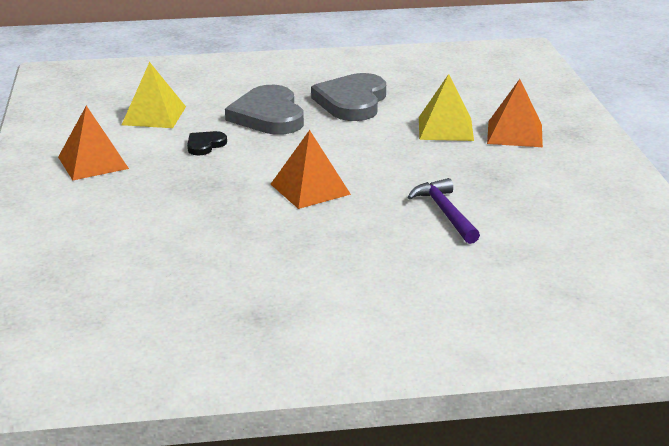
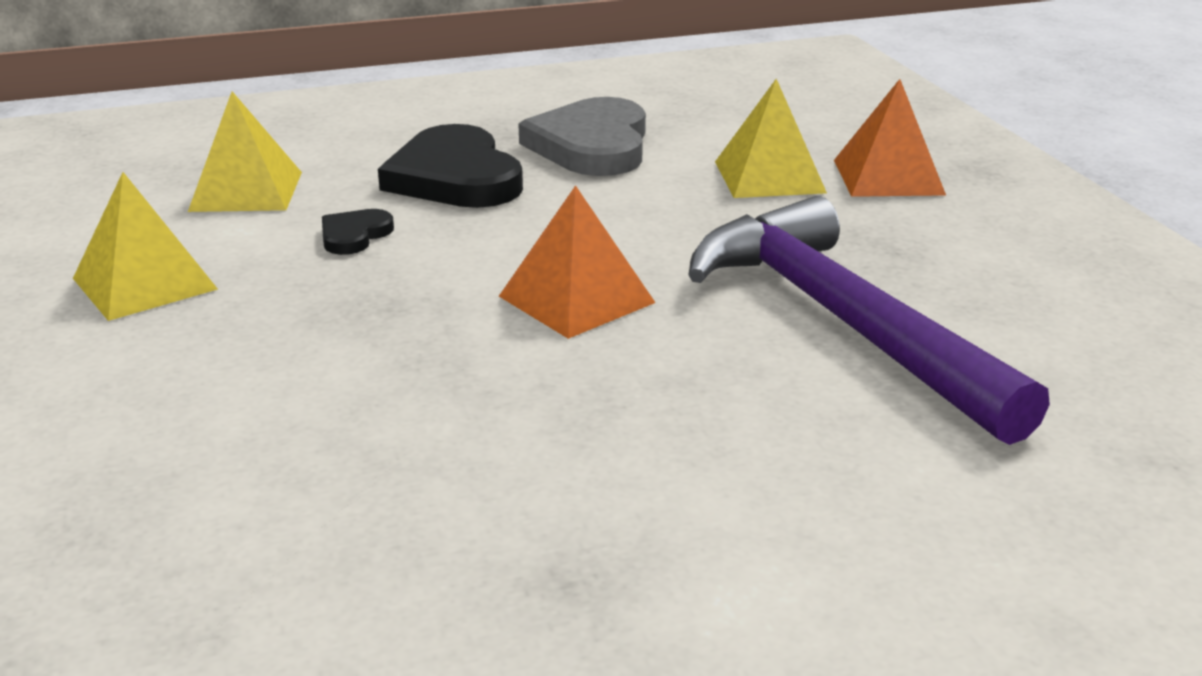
camera: 10 degrees left, 0 degrees up
orange pyramid [58,105,129,180] -> yellow pyramid [73,172,218,321]
grey heart [225,85,304,135] -> black heart [378,124,523,208]
purple hammer [408,178,480,244] -> purple hammer [688,196,1050,445], size x2.06

